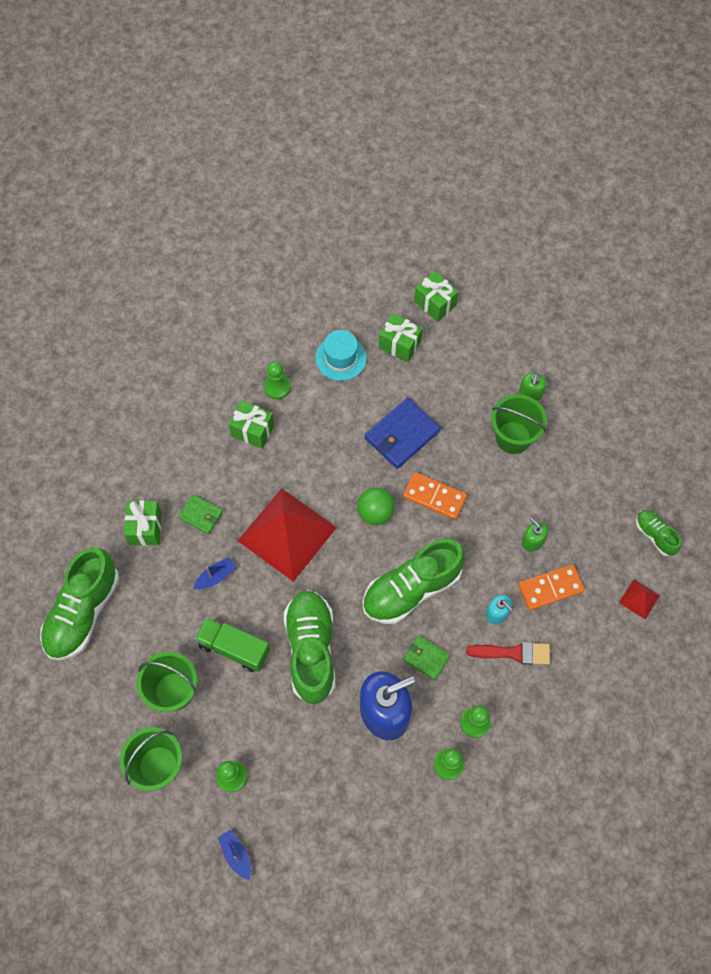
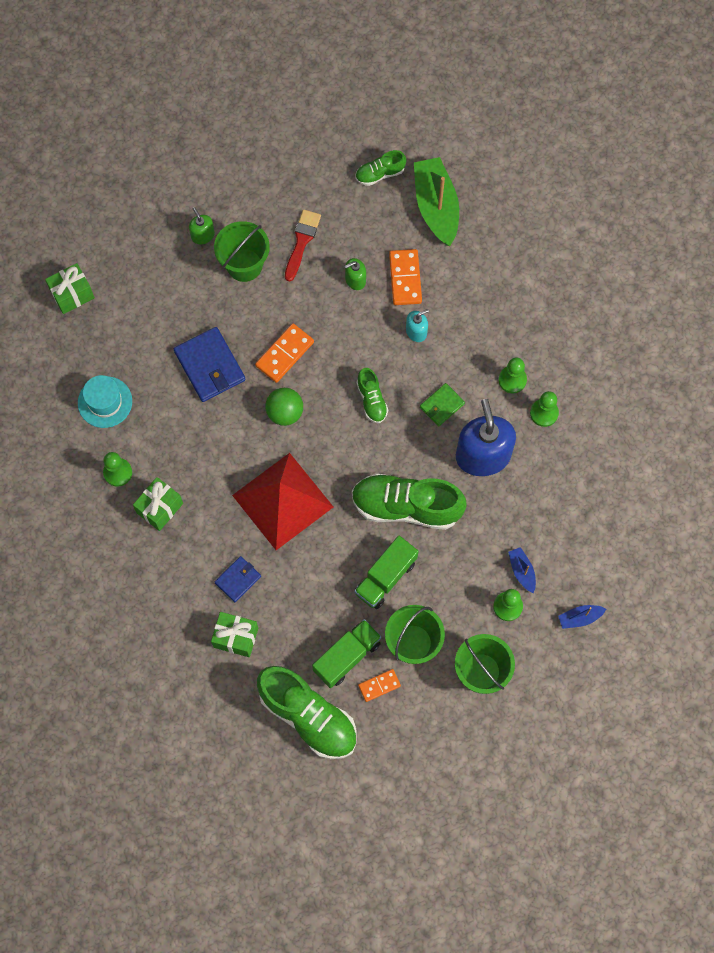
camera: 75 degrees left, 5 degrees up
green wallet [178,494,223,534] -> blue wallet [215,556,261,602]
blue boat [193,557,236,589] -> blue boat moved to [508,547,536,593]
green shoe [362,539,465,624] -> green shoe [357,368,388,423], size x0.50
green gift [379,313,423,362] -> none
red brush [466,642,550,665] -> red brush moved to [285,209,321,282]
green soap dispenser [519,373,546,401] -> green soap dispenser turned 150 degrees counterclockwise [189,207,215,244]
red pyramid [619,579,660,619] -> green boat [414,157,459,246]
none -> green truck [312,619,381,688]
none -> orange domino [358,669,401,702]

